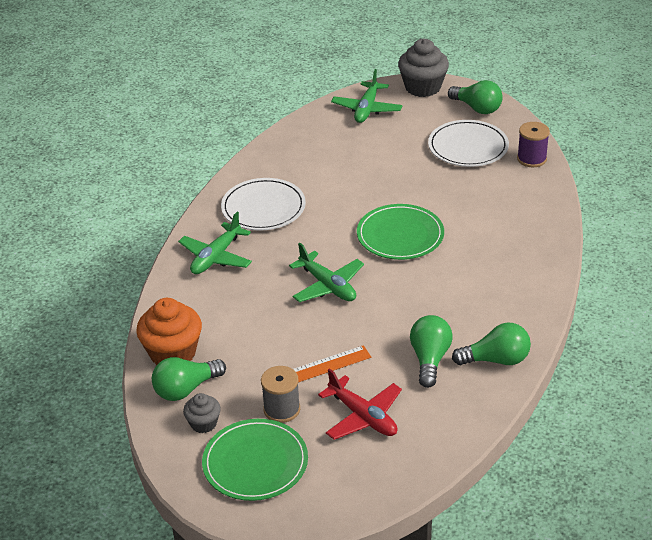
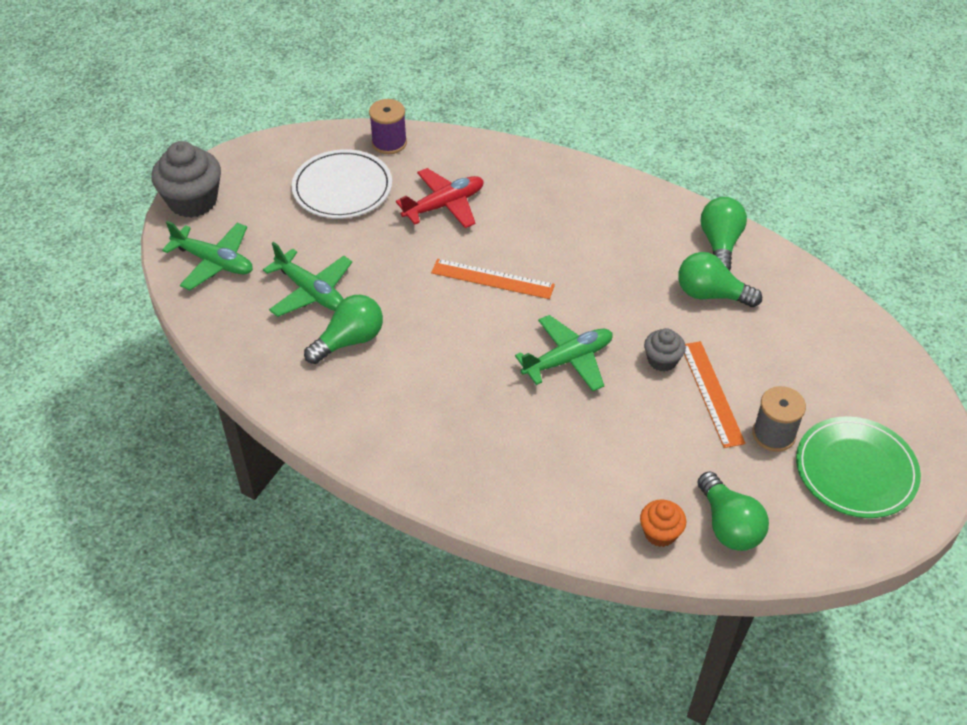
camera: 80 degrees left, 10 degrees up
orange cupcake [136,298,202,365] -> orange cupcake [640,500,686,547], size x0.54
green plane [178,212,252,274] -> green plane moved to [263,242,352,317]
grey cupcake [183,393,221,433] -> grey cupcake moved to [644,328,686,372]
white plate [221,178,306,231] -> none
red plane [318,368,402,440] -> red plane moved to [396,168,484,228]
green plate [357,204,444,260] -> orange ruler [431,259,555,299]
green light bulb [448,80,503,114] -> green light bulb moved to [304,295,383,364]

